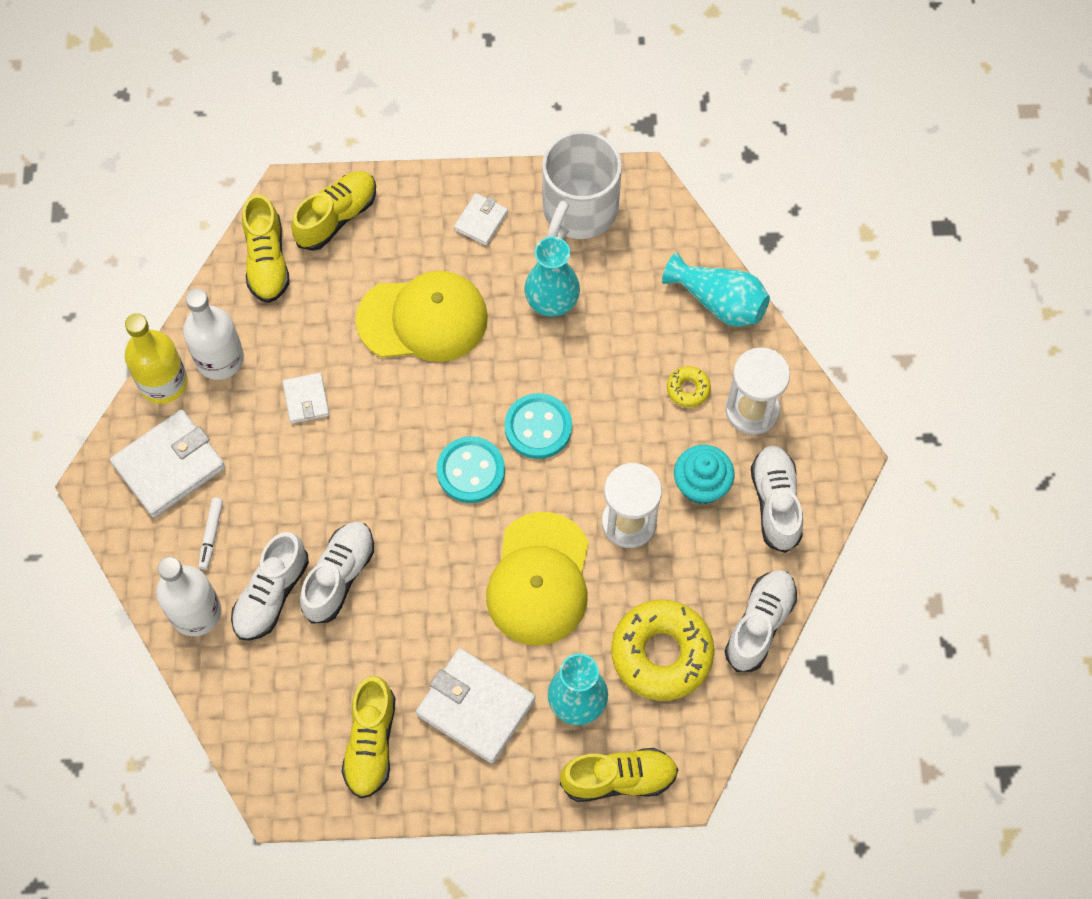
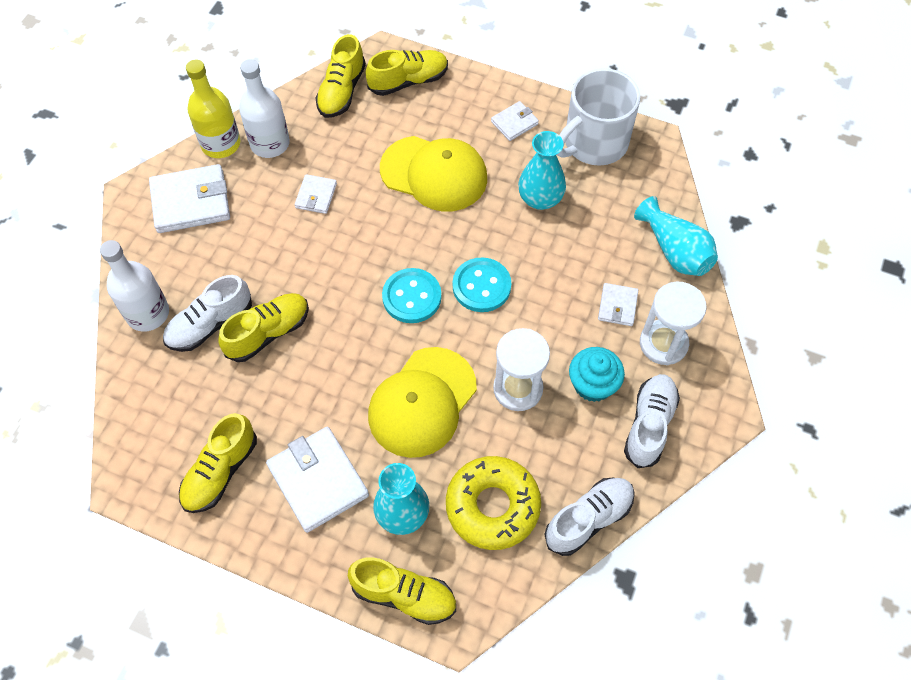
camera: 25 degrees right, 5 degrees down
white marker [198,498,223,570] -> none
white shoe [300,522,374,624] -> yellow shoe [218,293,309,362]
yellow donut [667,366,711,408] -> white wallet [598,283,638,326]

